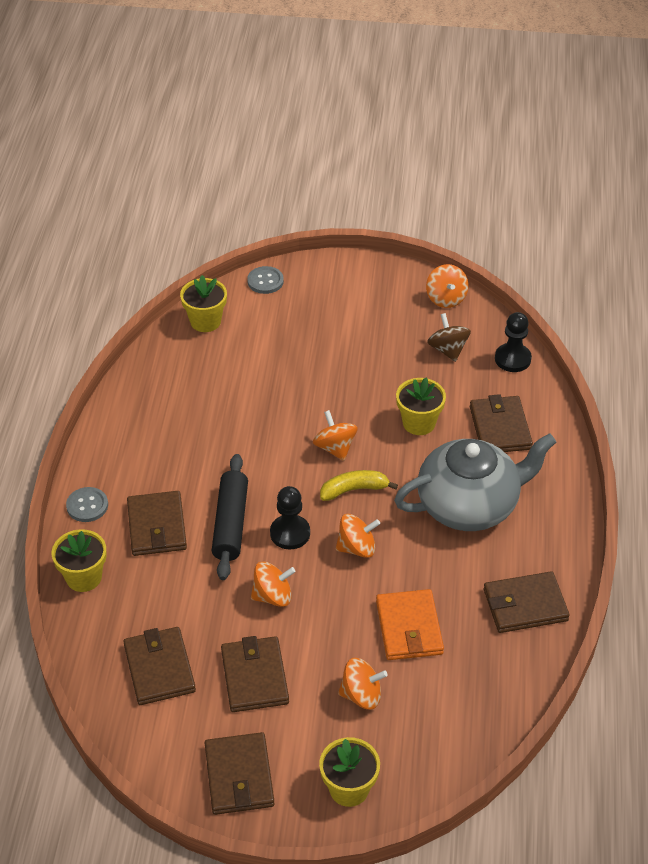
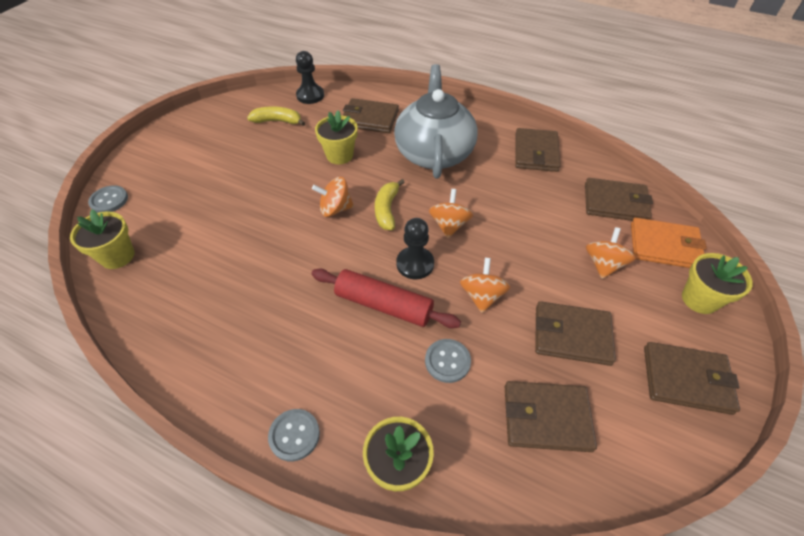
camera: 70 degrees left, 5 degrees up
brown wallet [127,491,187,556] -> brown wallet moved to [585,178,653,221]
black rolling pin [212,454,248,580] -> red rolling pin [311,268,461,328]
orange wallet [376,589,444,660] -> orange wallet moved to [631,218,707,268]
orange spinning top [426,264,468,308] -> none
brown spinning top [427,313,471,362] -> yellow banana [247,106,305,126]
none -> grey button [425,339,471,383]

